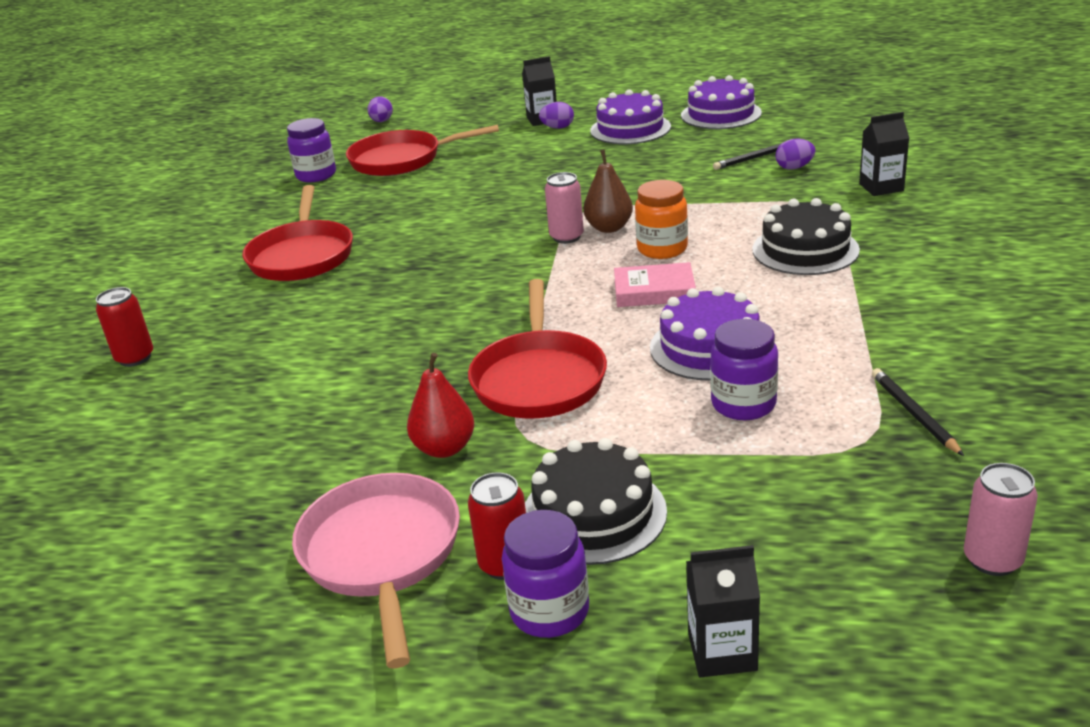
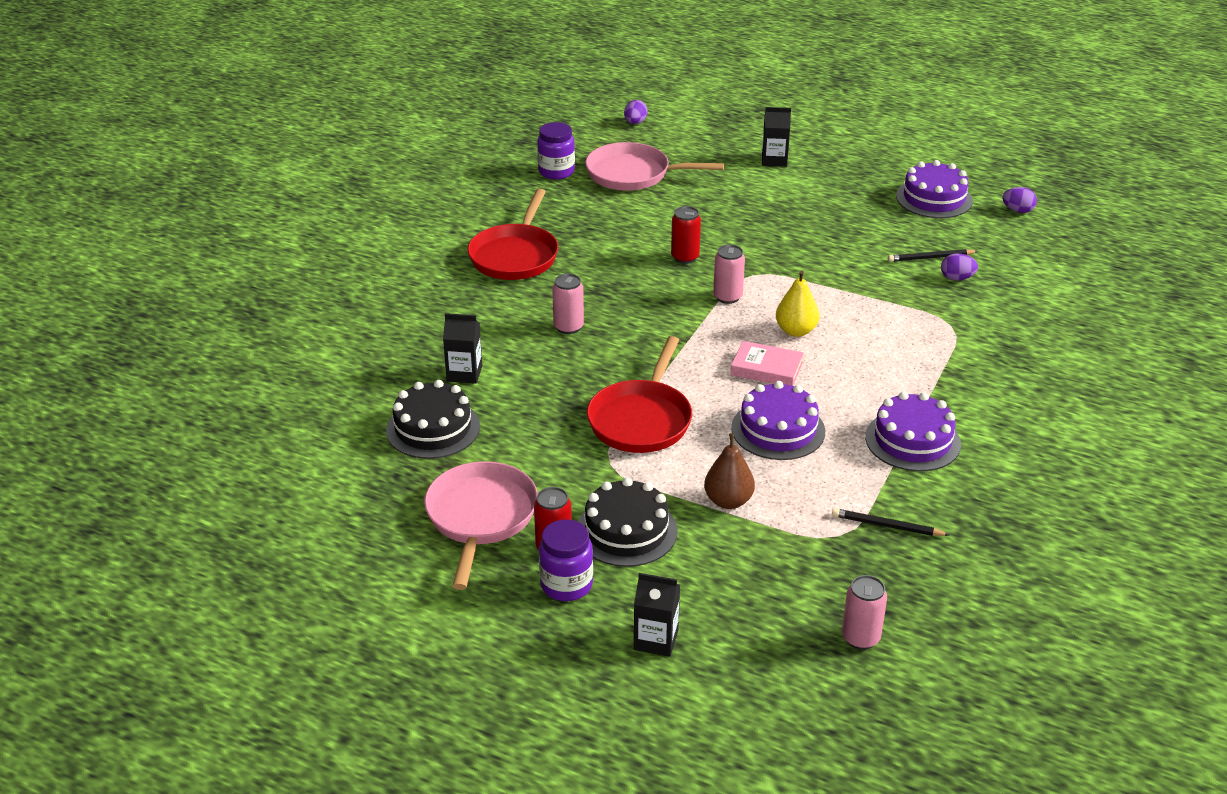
camera: 15 degrees right, 5 degrees up
red can [96,287,153,367] -> red can moved to [671,206,701,264]
red pan [346,125,499,176] -> pink pan [585,142,724,191]
red pear [407,353,474,458] -> none
purple egg [539,102,574,129] -> purple egg moved to [1002,187,1037,213]
brown pear [583,149,633,233] -> brown pear moved to [704,433,755,509]
purple cake [590,89,671,144] -> purple cake moved to [865,392,961,471]
orange jar [635,180,688,259] -> yellow pear [776,271,819,337]
purple jar [710,319,778,420] -> none
black cake [752,198,860,275] -> black cake moved to [386,380,480,459]
black carton [859,112,909,196] -> black carton moved to [443,313,482,384]
black pencil [872,368,964,456] -> black pencil turned 75 degrees counterclockwise [832,508,949,536]
none -> pink can [552,273,584,334]

